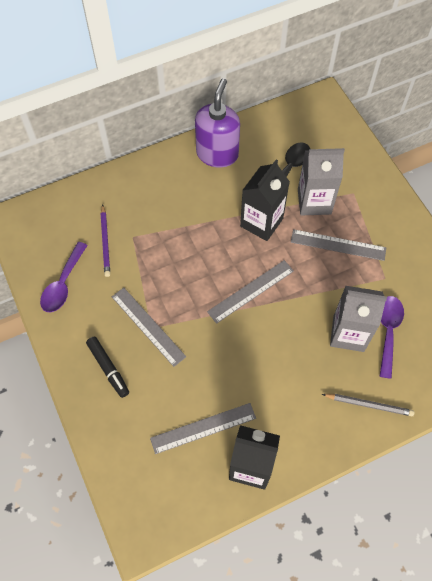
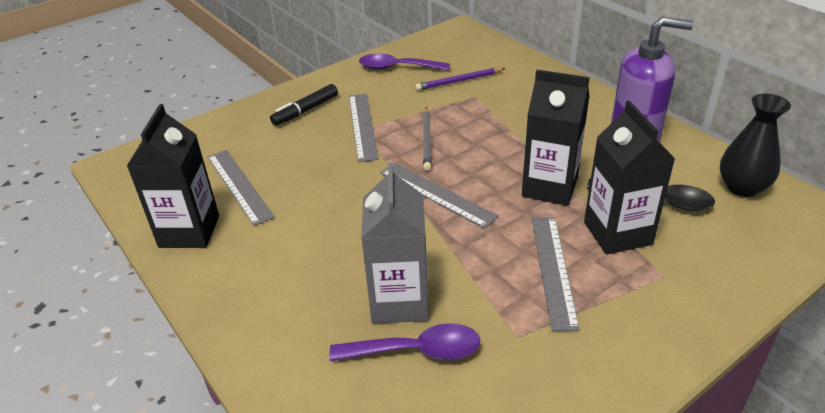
camera: 80 degrees right, 25 degrees down
grey ruler [112,288,186,367] -> grey ruler turned 45 degrees counterclockwise [349,94,379,162]
grey carton [298,148,345,216] -> black carton [584,101,675,255]
grey pencil [322,394,414,416] -> grey pencil moved to [423,107,432,171]
none -> black vase [720,94,791,197]

